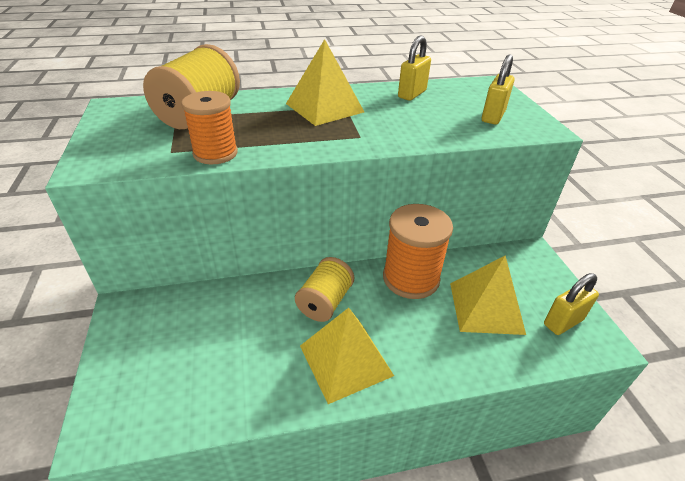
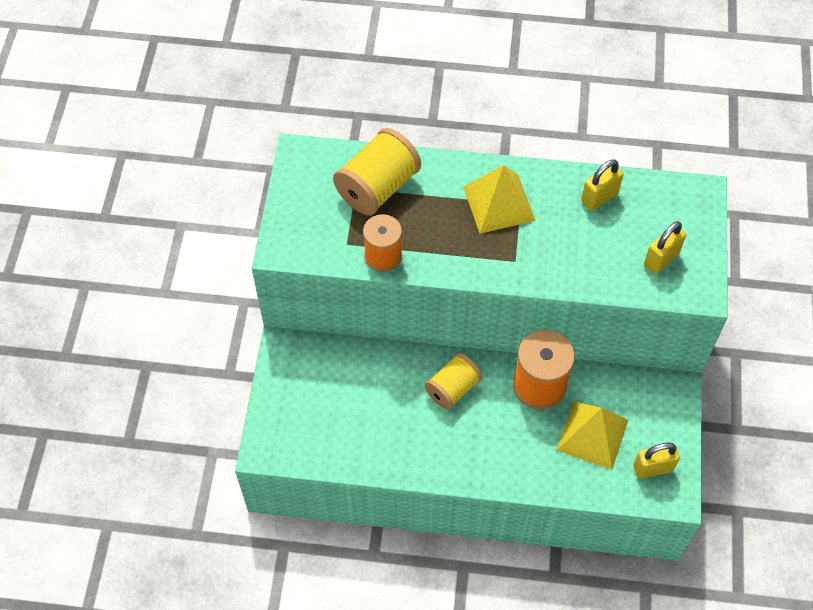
camera: 20 degrees right, 20 degrees up
yellow pyramid [300,308,394,404] -> none

